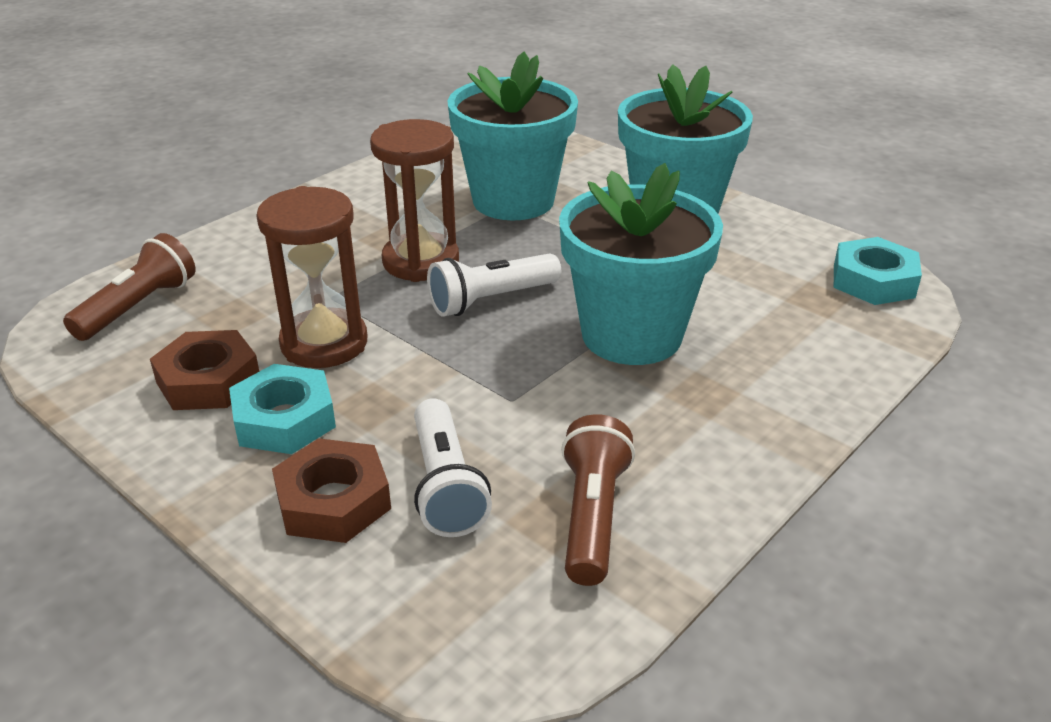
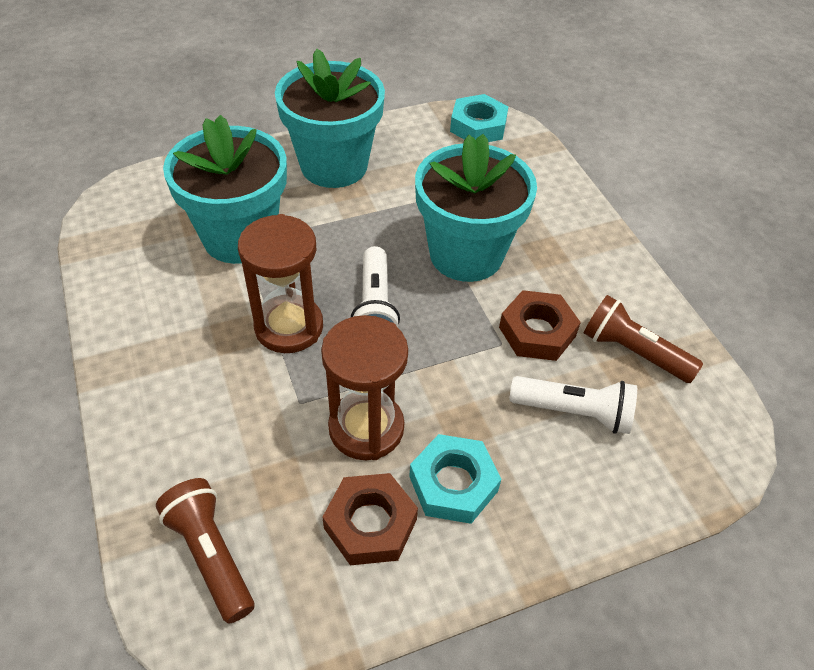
camera: 65 degrees left, 15 degrees up
brown nut [272,438,391,543] -> brown nut moved to [499,290,581,361]

